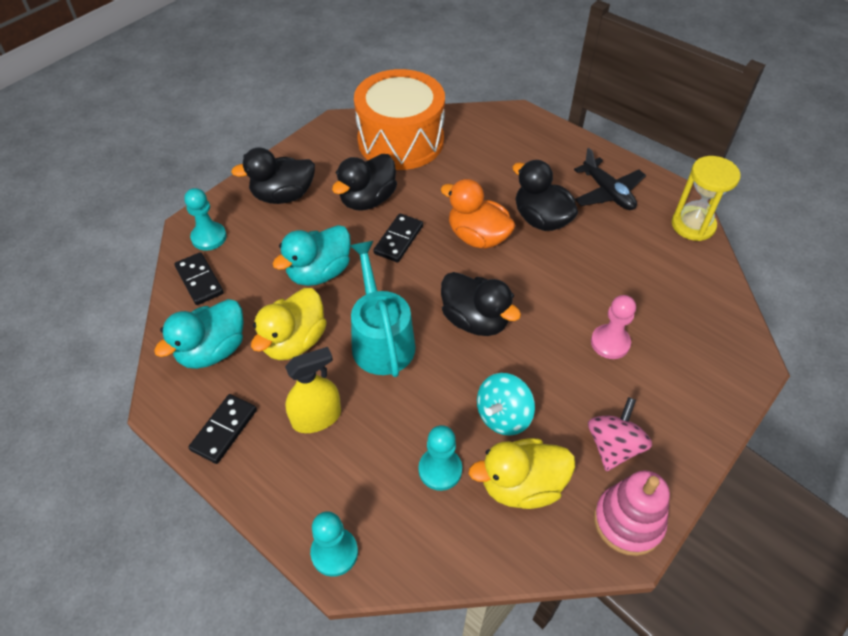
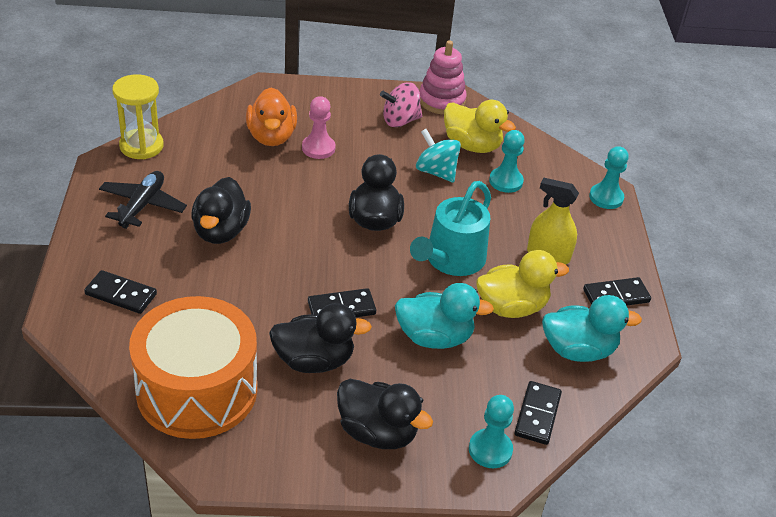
camera: 135 degrees left, 10 degrees down
orange duck [440,179,516,249] -> orange duck moved to [246,87,297,146]
turquoise spinning top [477,373,535,436] -> turquoise spinning top turned 135 degrees counterclockwise [416,129,461,182]
none -> black domino [84,270,157,314]

